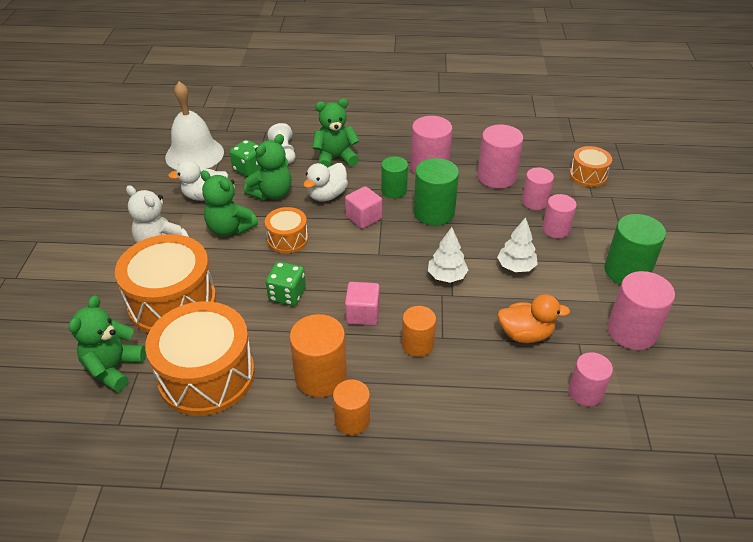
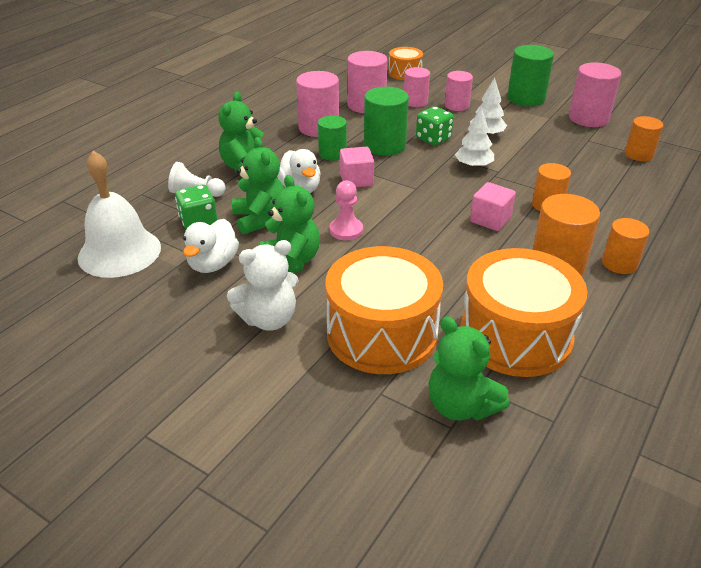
camera: 60 degrees left, 5 degrees down
green teddy bear [200,170,258,236] -> green teddy bear turned 90 degrees counterclockwise [260,175,320,274]
orange drum [265,207,308,253] -> pink pawn [330,181,363,240]
green dice [266,262,306,306] -> green dice moved to [416,106,454,146]
orange duck [497,294,570,343] -> none
pink cylinder [568,352,613,406] -> orange cylinder [625,116,663,161]

